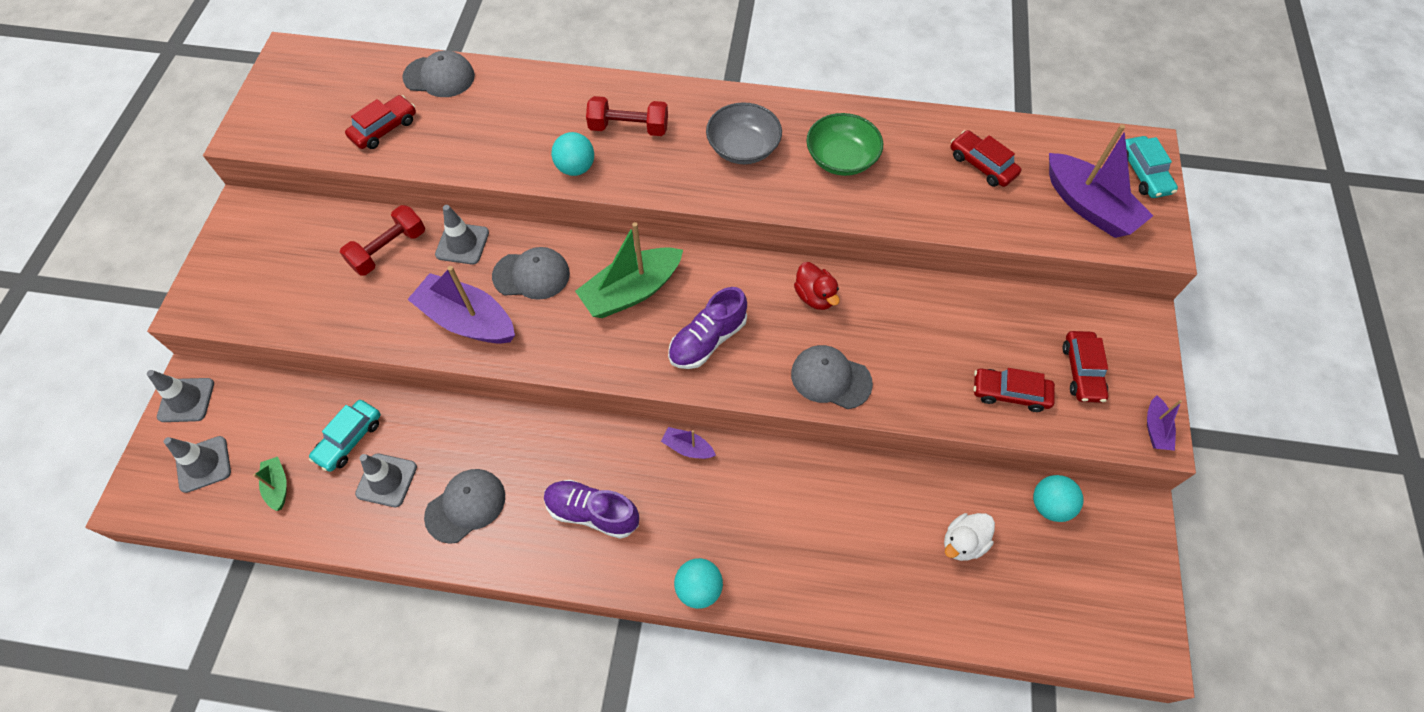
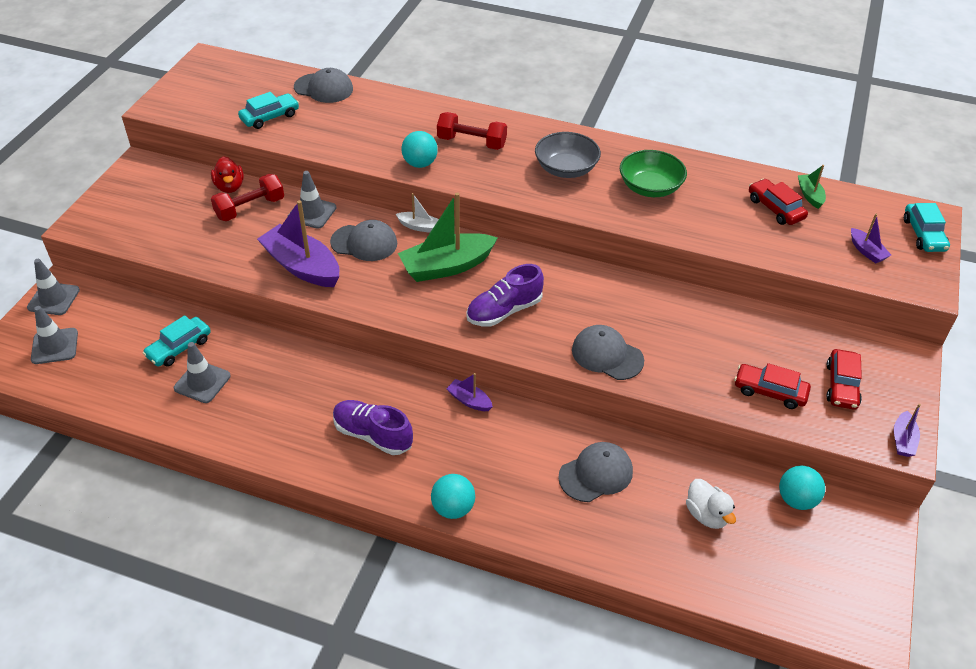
camera: 10 degrees right, 15 degrees down
green boat [253,457,287,511] -> green boat moved to [798,165,826,209]
red car [345,95,416,149] -> turquoise car [238,92,299,129]
grey cap [424,469,505,544] -> grey cap moved to [558,442,633,502]
red duck [794,262,840,310] -> red duck moved to [211,156,244,193]
white duck [944,513,995,561] -> white duck turned 90 degrees counterclockwise [686,479,736,529]
purple boat [1049,124,1153,238] -> purple boat [851,214,891,264], size x0.47
none -> white boat [396,193,439,233]

